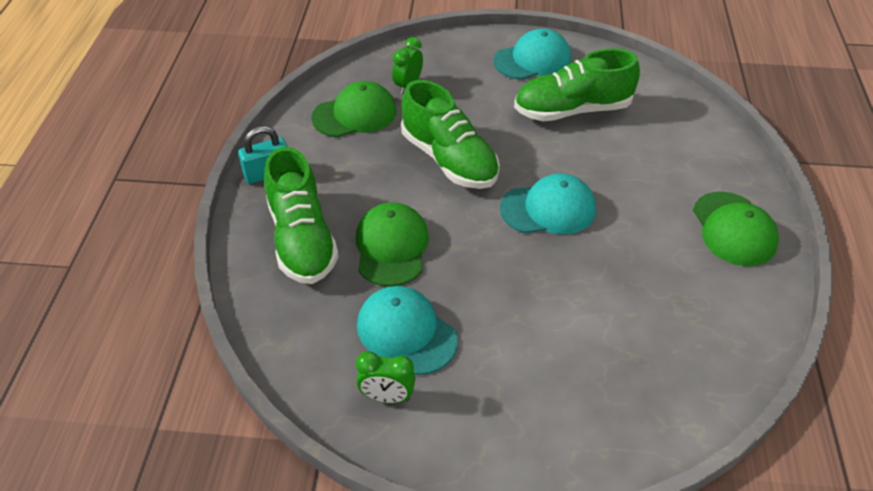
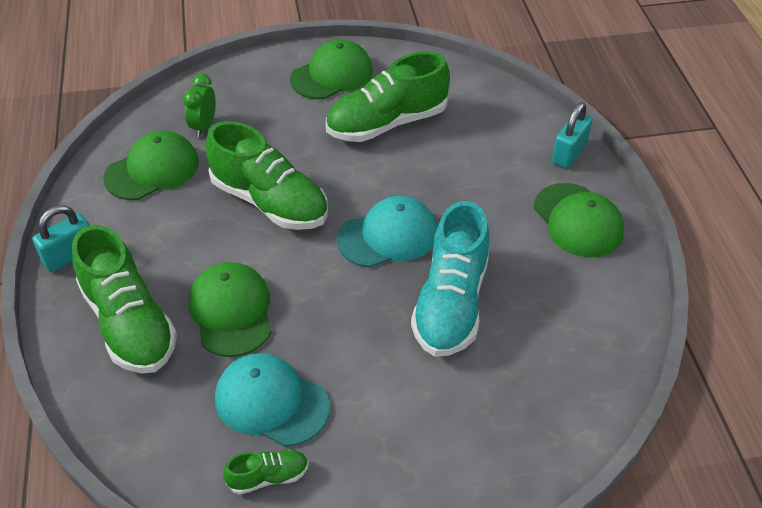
camera: 15 degrees left, 0 degrees up
green clock [356,351,415,403] -> green shoe [223,450,309,495]
turquoise cap [493,29,571,80] -> green cap [290,40,373,99]
none -> turquoise shoe [411,201,490,357]
none -> turquoise padlock [552,102,592,168]

